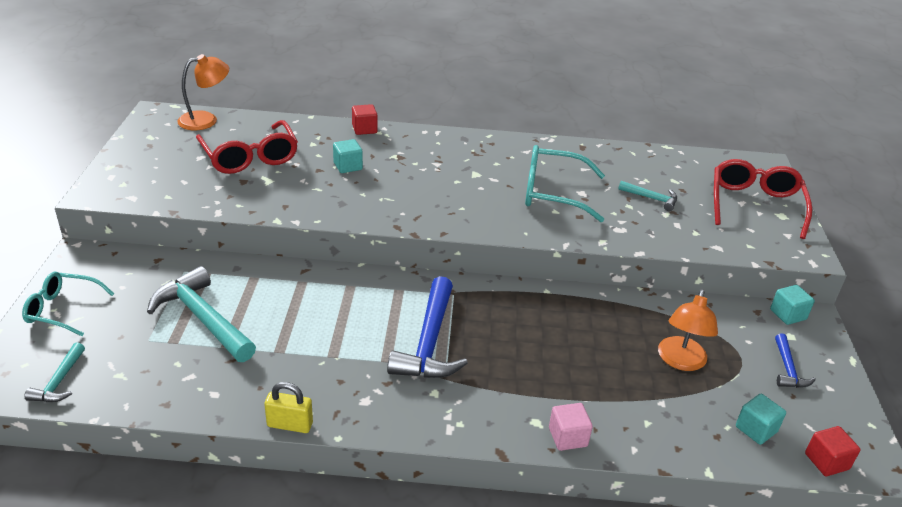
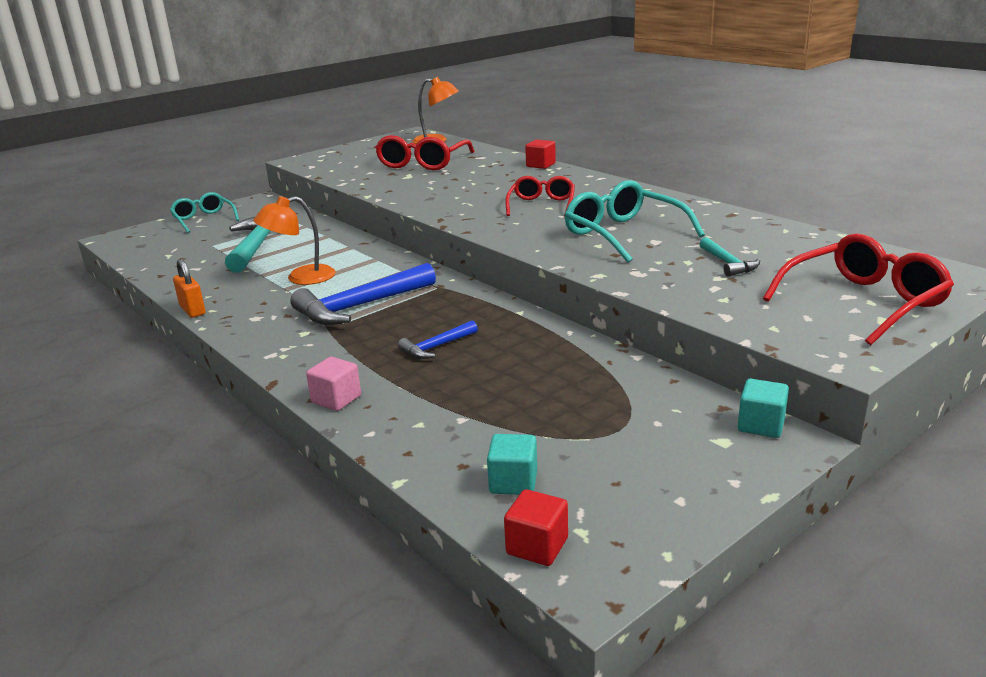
camera: 50 degrees right, 10 degrees down
turquoise hammer [24,343,85,402] -> none
yellow padlock [264,382,313,433] -> orange padlock [173,259,205,318]
turquoise cube [333,139,363,173] -> none
orange lamp [658,289,718,371] -> orange lamp moved to [253,196,335,285]
blue hammer [775,333,816,388] -> blue hammer moved to [398,320,478,359]
none -> red glasses [505,176,575,216]

